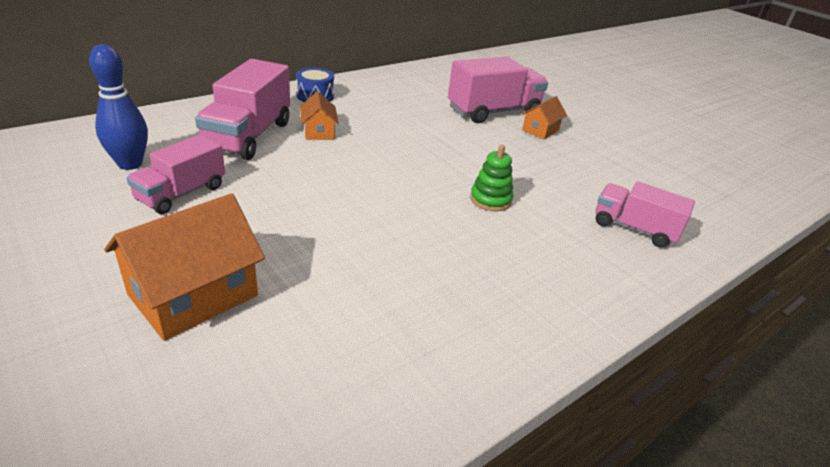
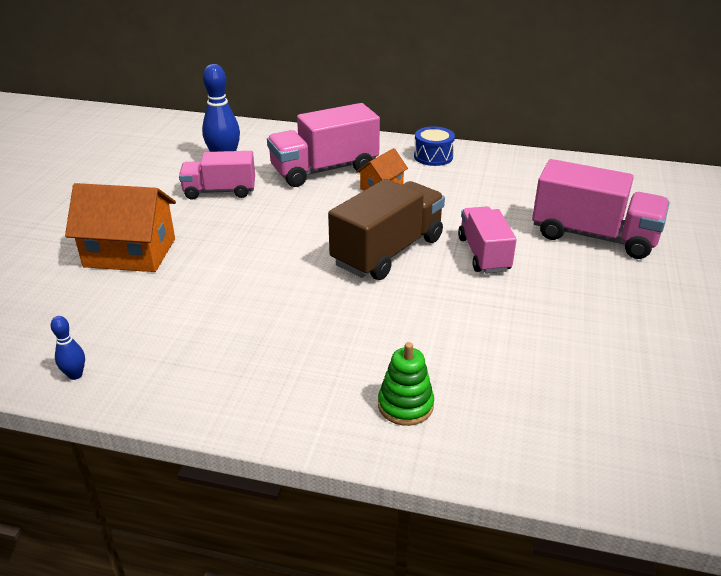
camera: 55 degrees right, 0 degrees up
green stacking toy [470,145,513,211] -> green stacking toy moved to [378,342,434,426]
orange house [522,96,567,139] -> none
pink truck [595,181,695,248] -> pink truck moved to [458,206,517,273]
none -> blue bowling pin [50,316,85,380]
none -> brown truck [328,179,445,280]

